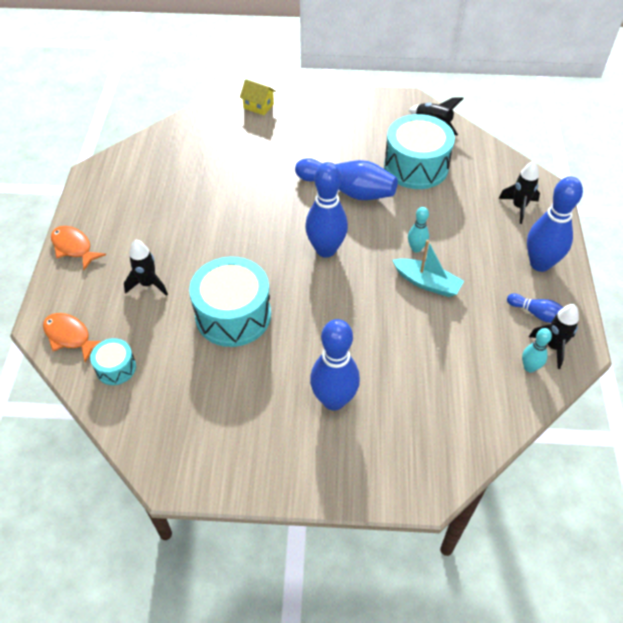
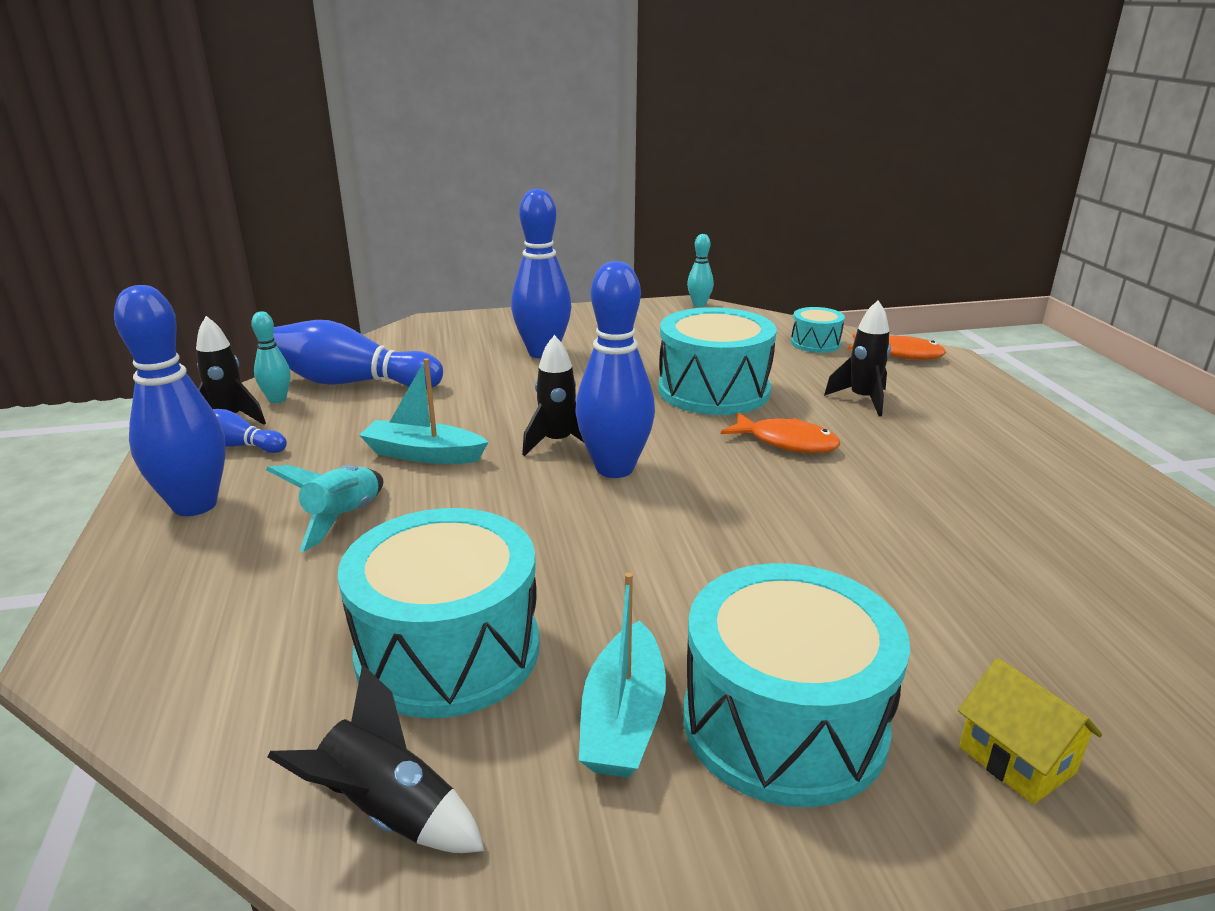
camera: 165 degrees right, 25 degrees down
orange fish [51,226,106,270] -> orange fish moved to [721,412,840,453]
yellow house [240,79,276,115] -> yellow house turned 45 degrees clockwise [958,658,1102,805]
blue bowling pin [295,158,398,200] -> blue bowling pin moved to [273,320,443,389]
turquoise bowling pin [408,207,429,253] -> turquoise bowling pin moved to [687,234,714,307]
black rocket [499,161,540,224] -> black rocket moved to [522,335,584,456]
none -> turquoise rocket [266,465,383,552]
none -> turquoise boat [579,572,666,778]
none -> turquoise drum [683,563,910,807]

